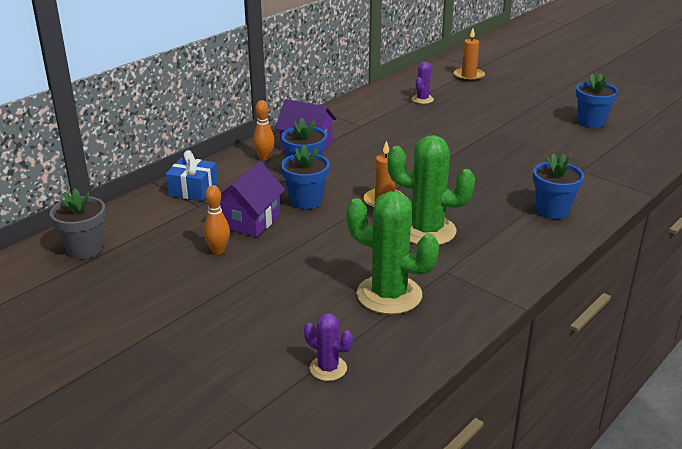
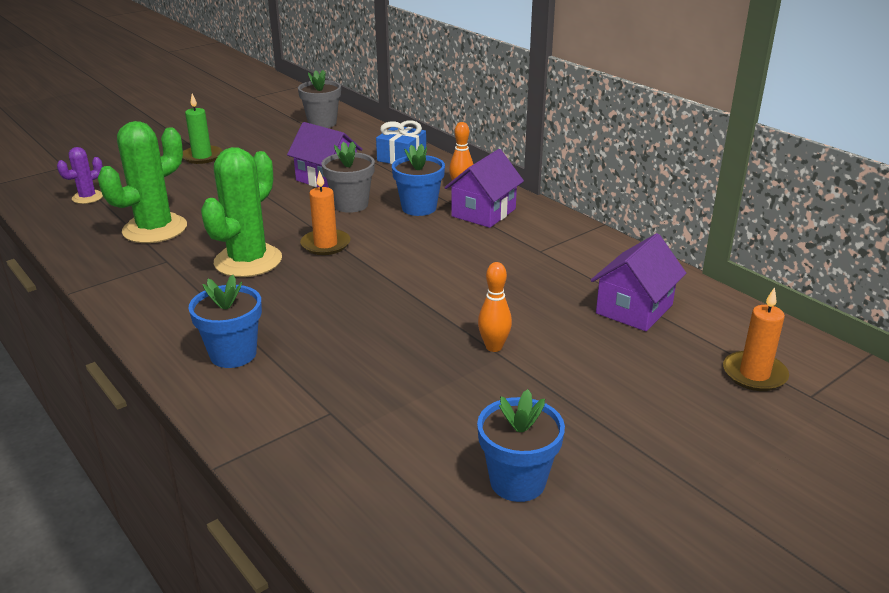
camera: 100 degrees right, 0 degrees up
orange bowling pin [204,185,230,255] -> orange bowling pin moved to [478,262,512,352]
blue flower pot [281,145,330,209] -> grey flower pot [322,141,375,213]
purple cactus [412,62,434,104] -> purple house [591,233,686,331]
none -> green candle [182,94,222,164]

